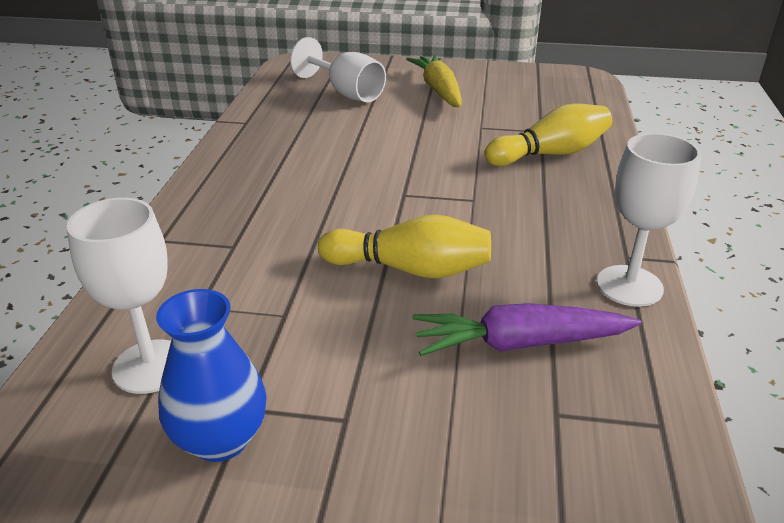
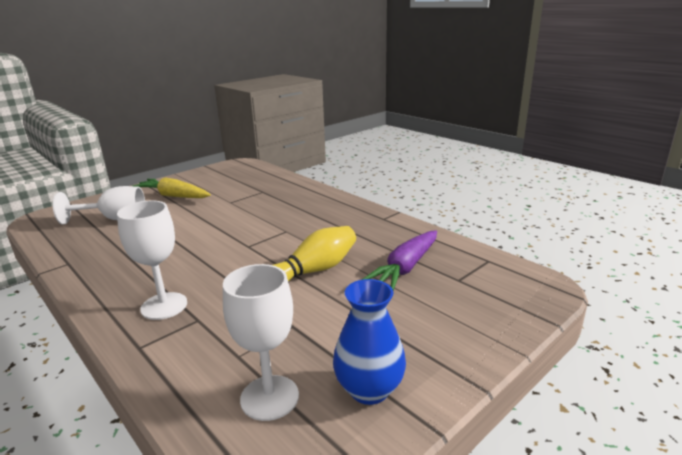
camera: 50 degrees left, 10 degrees down
yellow bowling pin [485,103,612,166] -> none
white goblet [597,133,701,307] -> white goblet moved to [117,200,187,320]

